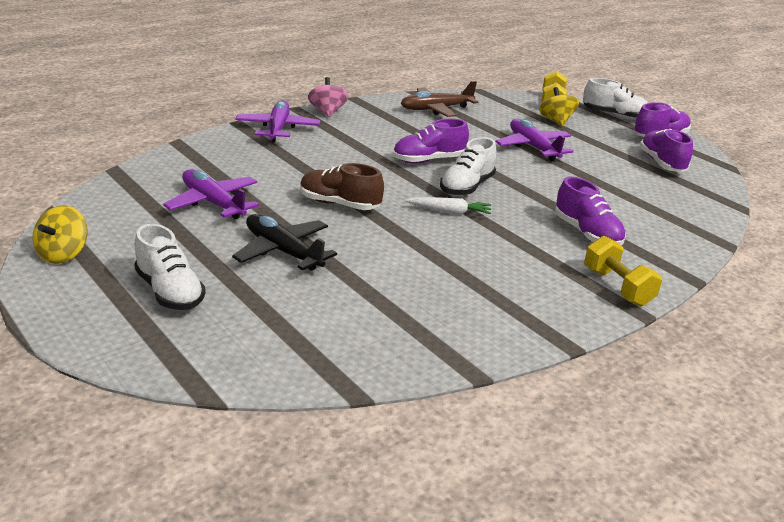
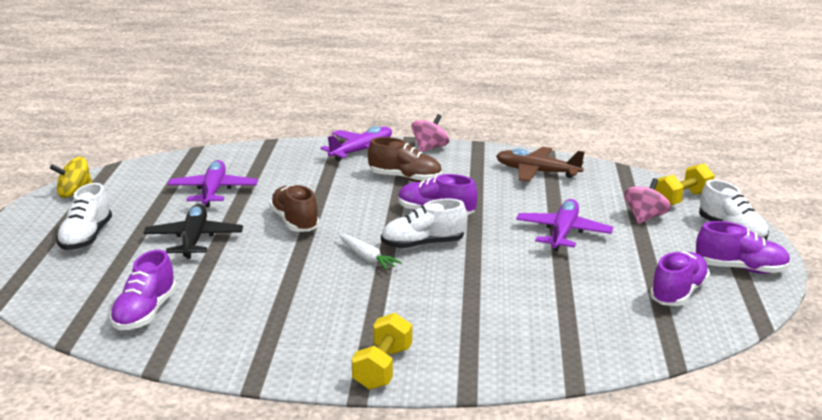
camera: 45 degrees right, 5 degrees down
yellow spinning top [539,87,579,126] -> pink spinning top [624,178,671,224]
purple shoe [555,177,626,245] -> purple shoe moved to [110,250,176,330]
none -> brown shoe [368,137,442,182]

